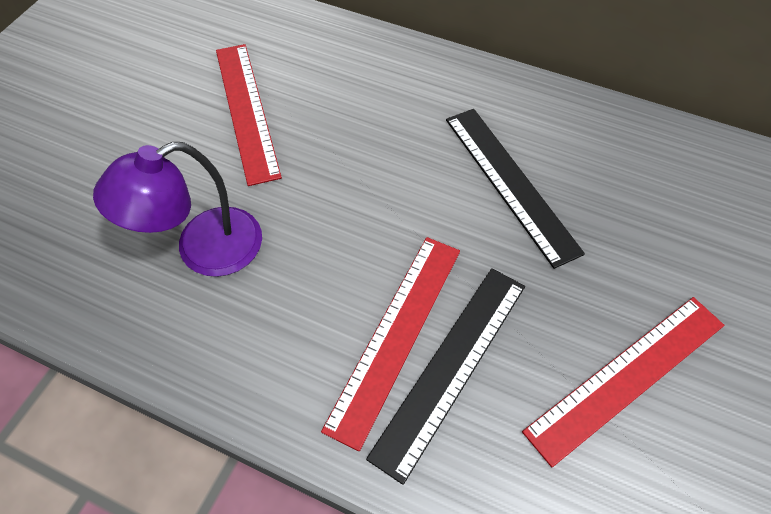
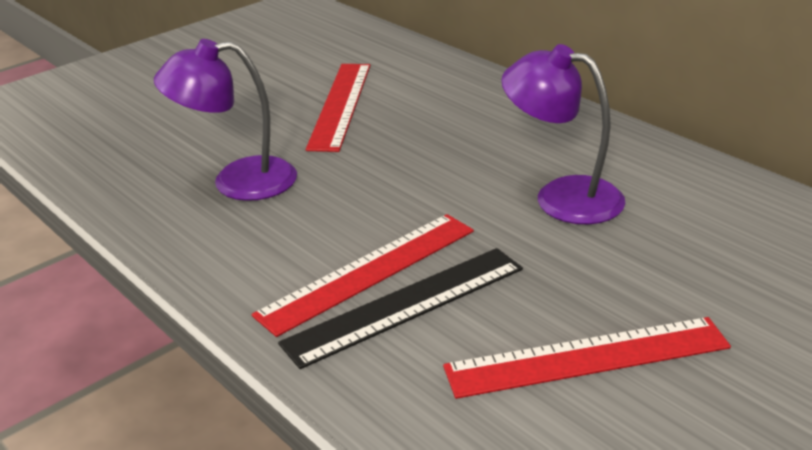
camera: 25 degrees right, 25 degrees down
black ruler [446,109,585,269] -> purple lamp [501,44,625,224]

